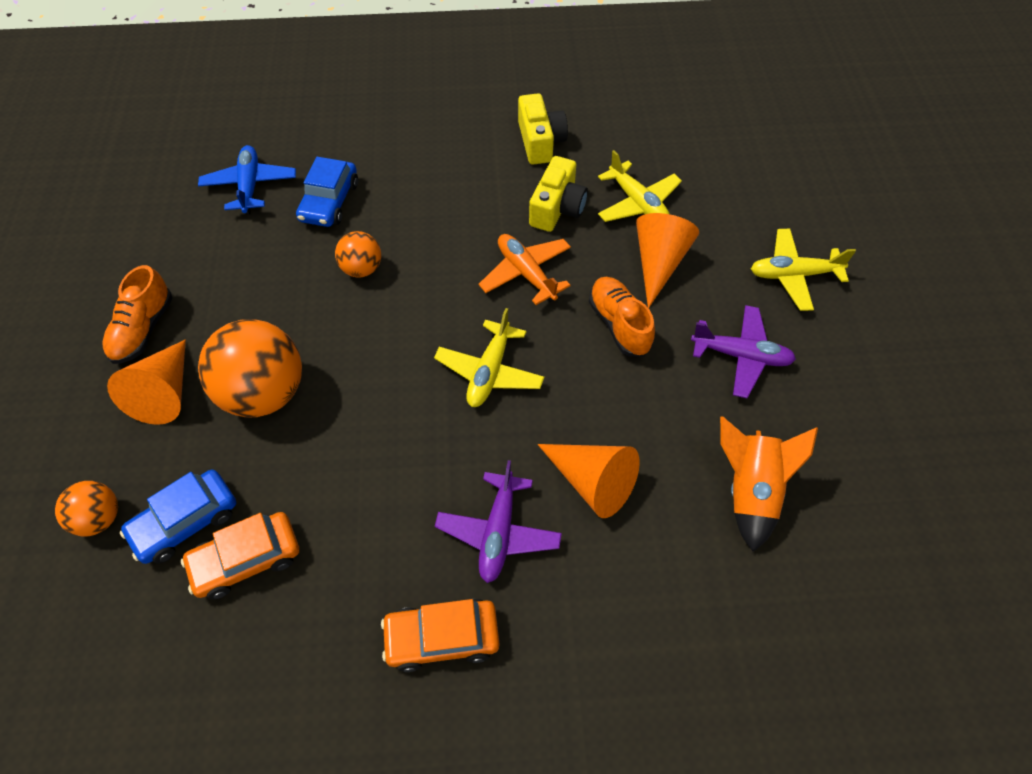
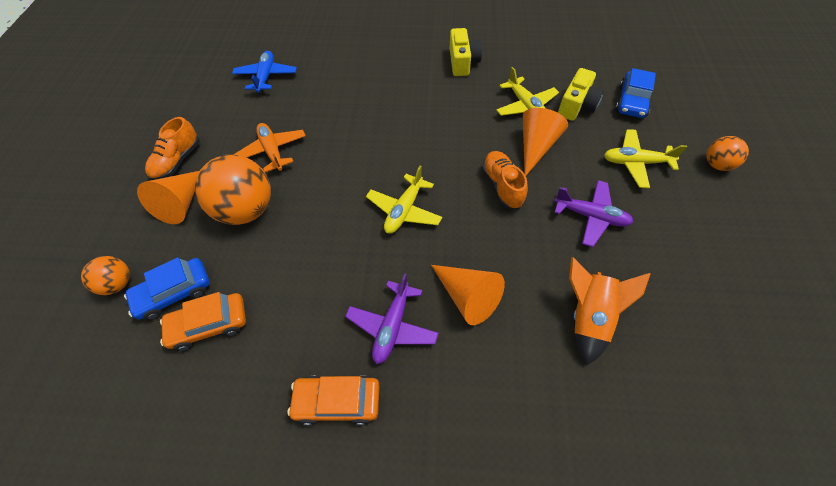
camera: 10 degrees right, 0 degrees up
blue car [296,157,358,227] -> blue car moved to [615,68,656,118]
orange ball [335,231,381,278] -> orange ball moved to [706,136,749,171]
orange plane [479,234,571,305] -> orange plane moved to [233,123,306,172]
yellow camera [529,156,588,232] -> yellow camera moved to [558,68,604,121]

